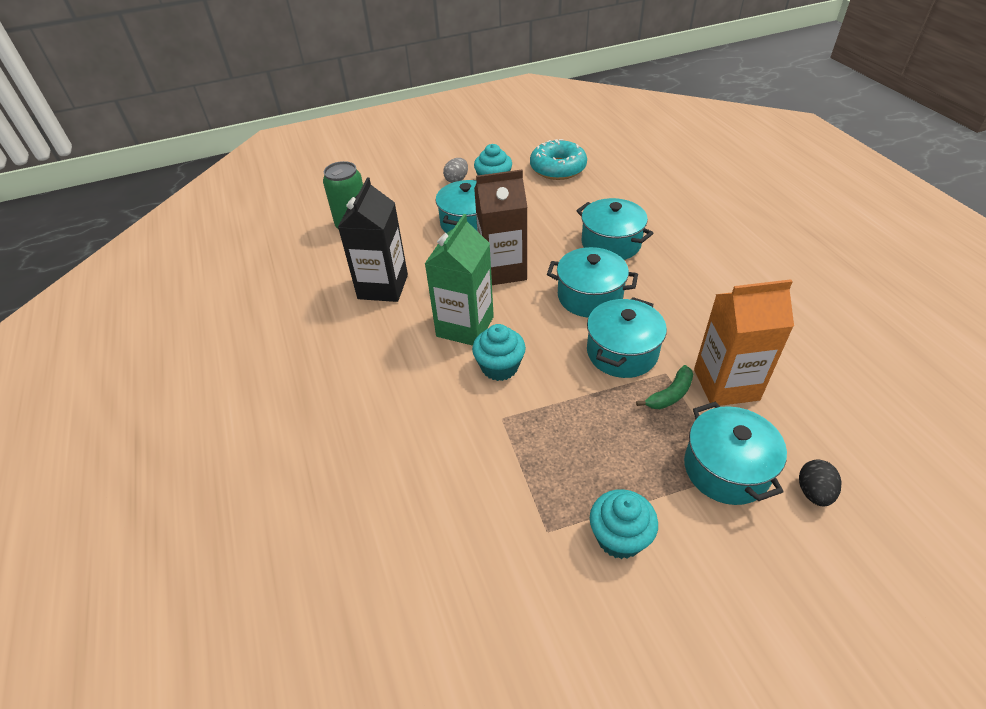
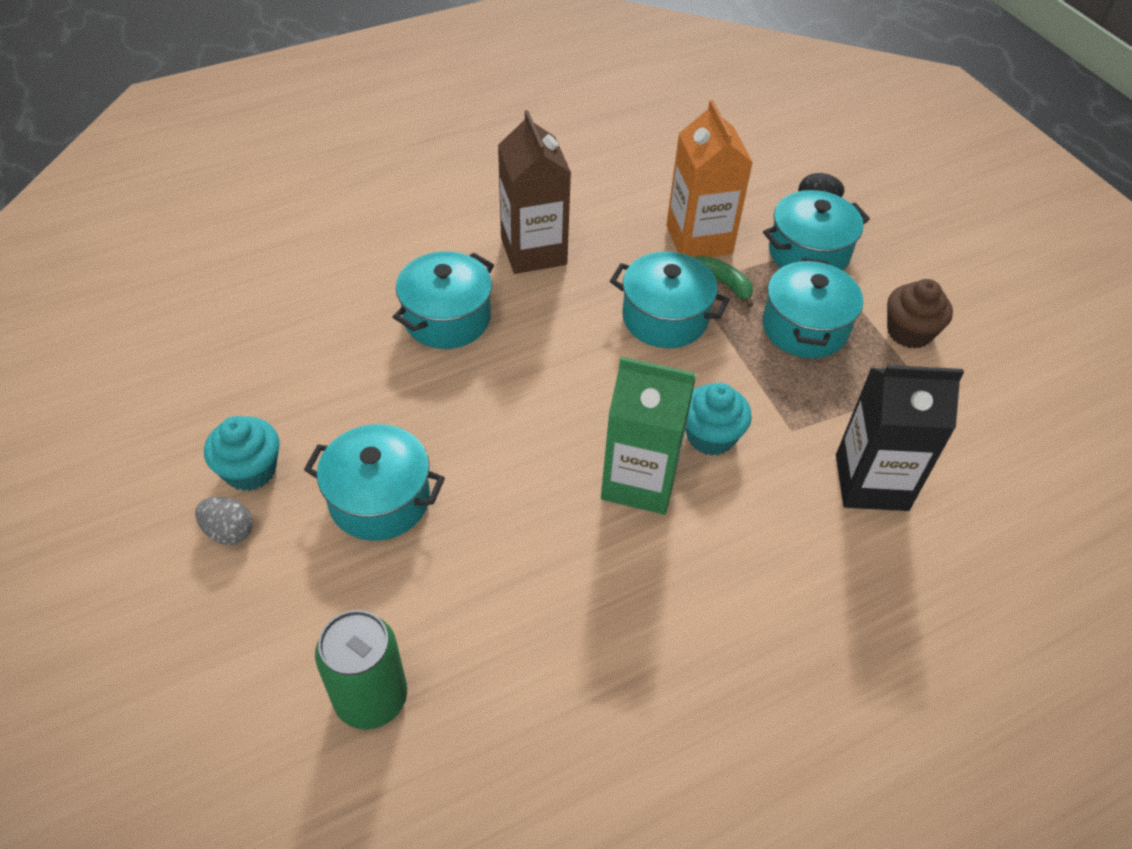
camera: 100 degrees left, 5 degrees up
black carton [338,178,408,302] -> black carton moved to [836,365,964,511]
brown carton [474,170,527,285] -> brown carton moved to [498,110,571,274]
turquoise donut [530,139,587,180] -> none
turquoise pot [547,247,638,318] -> turquoise pot moved to [762,258,863,358]
turquoise cupcake [590,489,658,559] -> brown cupcake [887,279,953,349]

